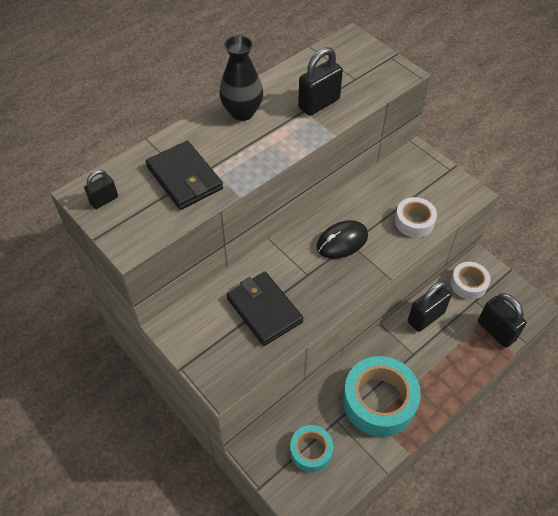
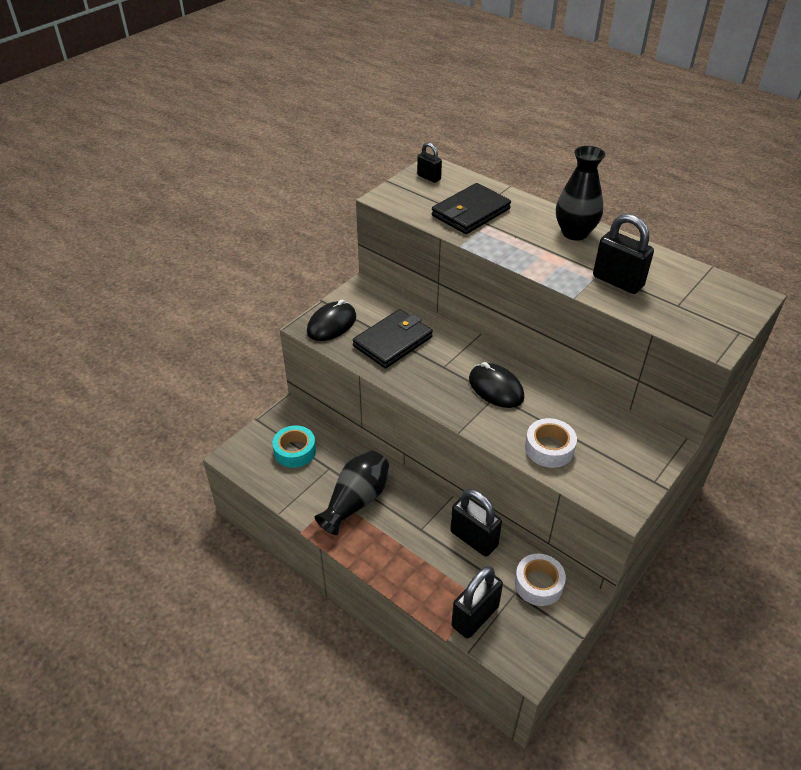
camera: 80 degrees right, 10 degrees down
turquoise tape [343,356,421,437] -> black vase [314,451,389,535]
none -> black mouse [307,300,356,341]

